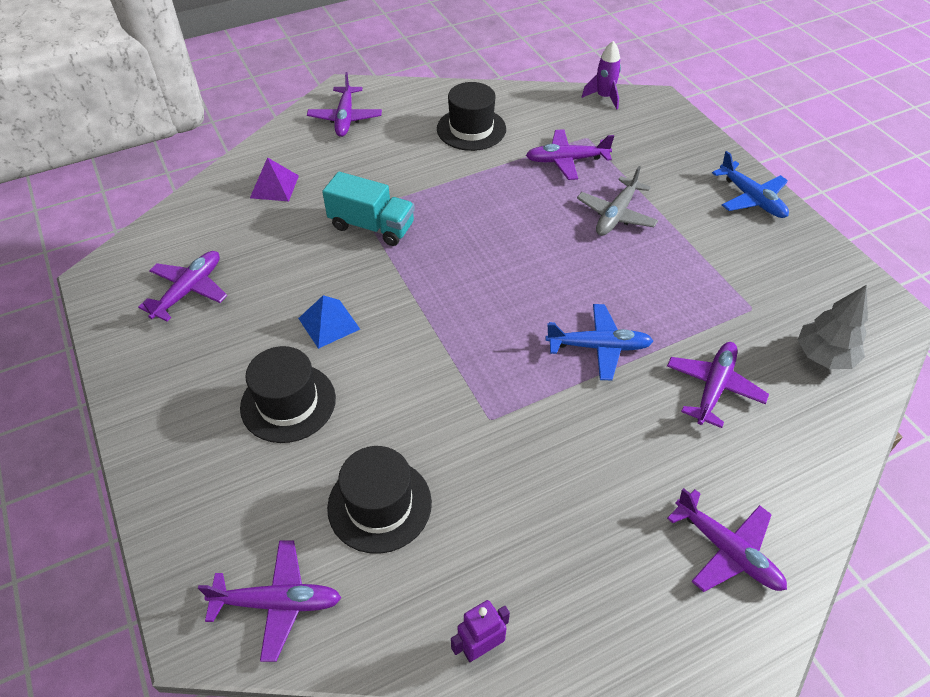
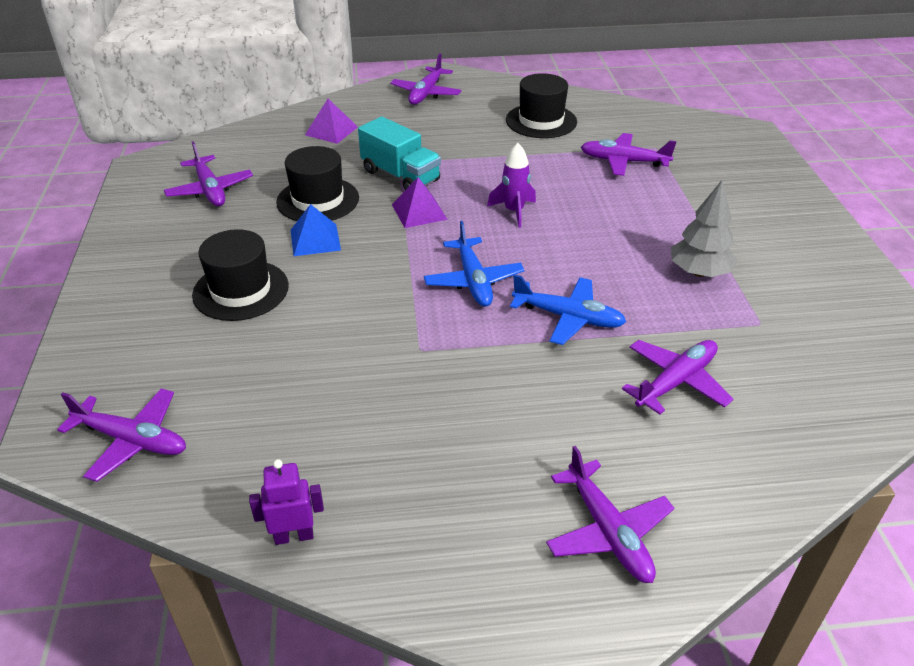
camera: 20 degrees right, 10 degrees down
purple plane [138,251,227,322] -> purple plane turned 105 degrees clockwise [164,141,253,206]
black hat [327,446,432,554] -> black hat moved to [276,146,359,221]
grey plane [577,166,658,236] -> none
purple rocket [582,41,621,109] -> purple rocket moved to [487,143,536,228]
blue plane [712,151,789,218] -> blue plane moved to [424,221,524,307]
grey tree [798,285,868,369] -> grey tree moved to [671,180,737,277]
none -> purple pyramid [392,177,448,228]

